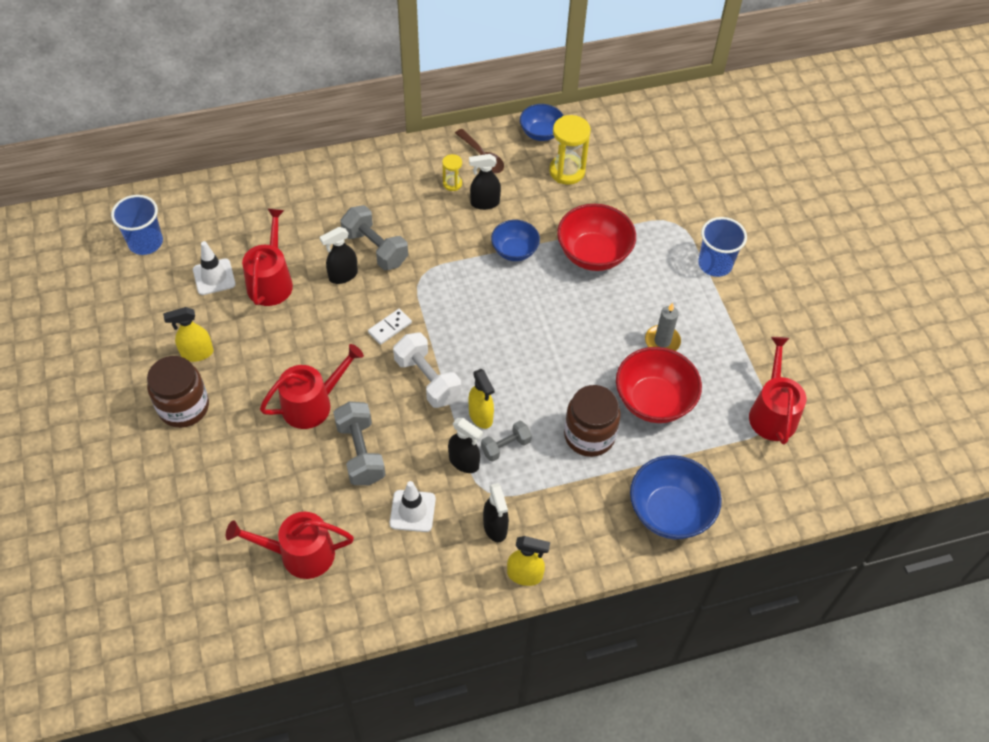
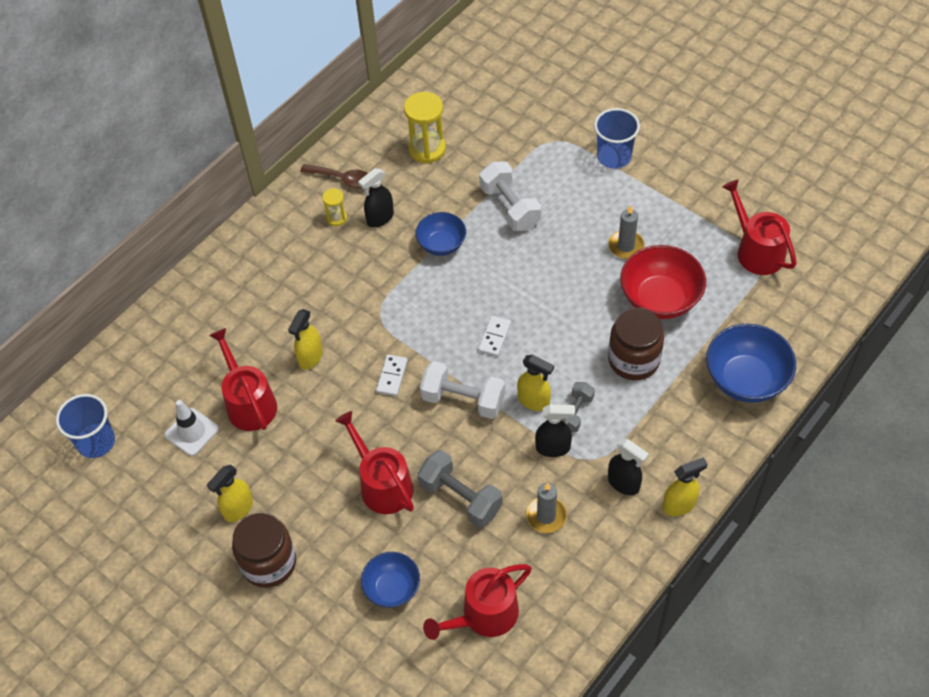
camera: 30 degrees left, 0 degrees up
red watering can [260,344,364,429] -> red watering can turned 60 degrees counterclockwise [335,411,414,514]
black spray bottle [320,227,358,284] -> yellow spray bottle [288,309,323,370]
grey dumbbell [340,205,408,270] -> none
white traffic cone [390,481,436,532] -> grey candle [526,483,567,533]
blue bowl [520,104,564,141] -> blue bowl moved to [361,552,420,608]
red bowl [557,204,636,271] -> white dumbbell [479,162,541,231]
none -> white domino [478,316,511,357]

